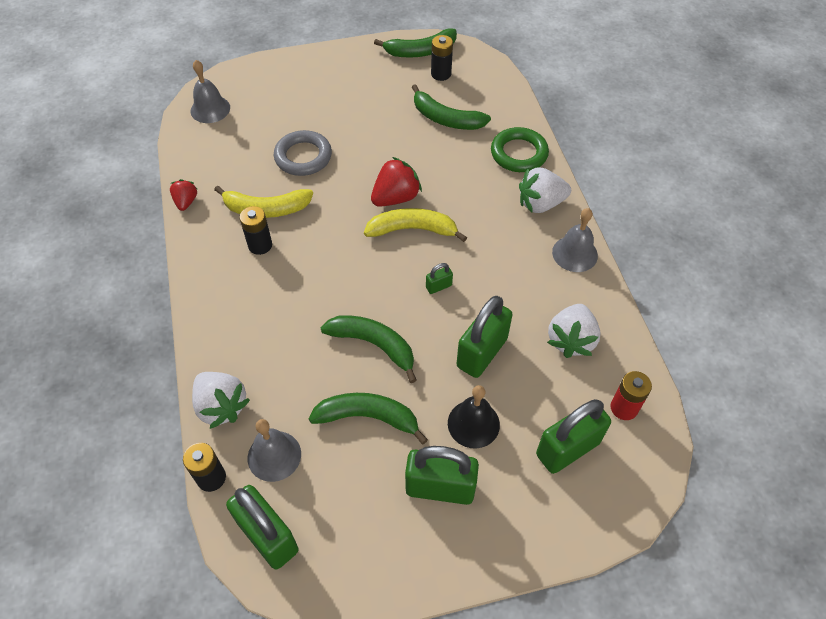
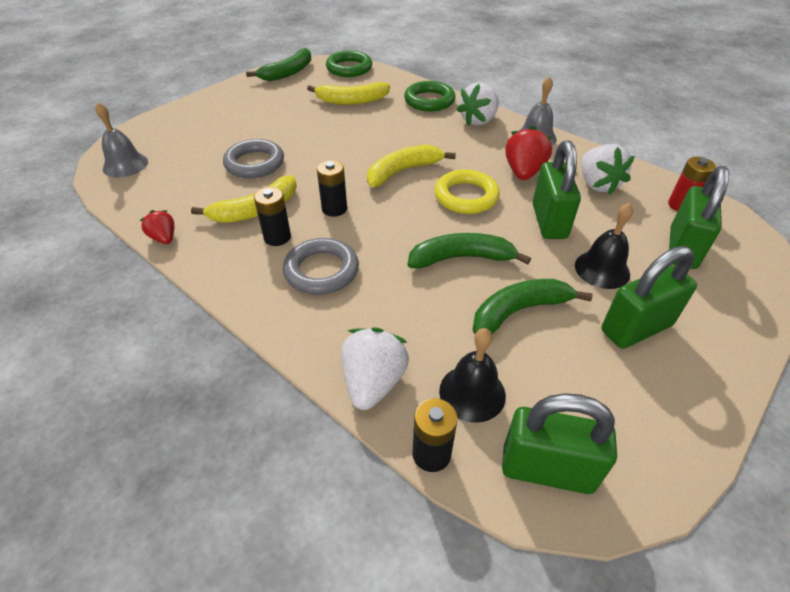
camera: 35 degrees left, 10 degrees down
white strawberry [192,372,250,429] -> white strawberry turned 90 degrees counterclockwise [341,327,409,410]
grey bell [248,419,301,482] -> black bell [439,328,506,423]
red strawberry [371,157,422,207] -> red strawberry moved to [505,126,553,180]
green banana [412,84,491,130] -> yellow banana [307,82,390,105]
green padlock [426,263,453,294] -> yellow ring [434,169,500,214]
black battery [431,35,453,81] -> black battery moved to [317,160,347,217]
none -> grey ring [283,238,359,295]
none -> green ring [326,51,372,77]

